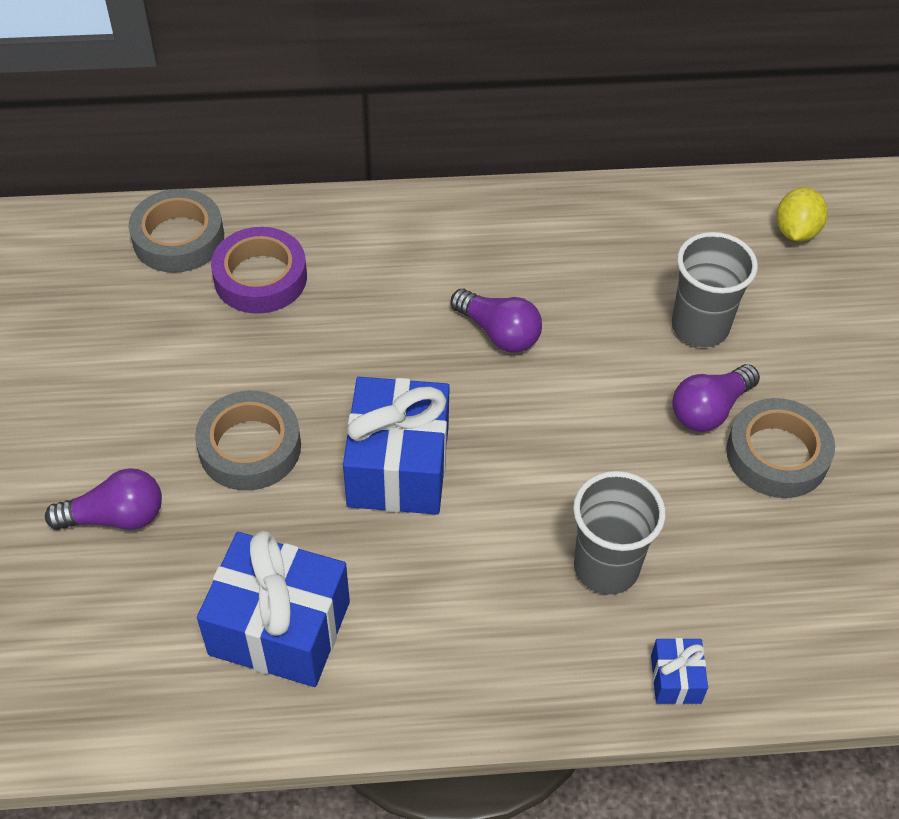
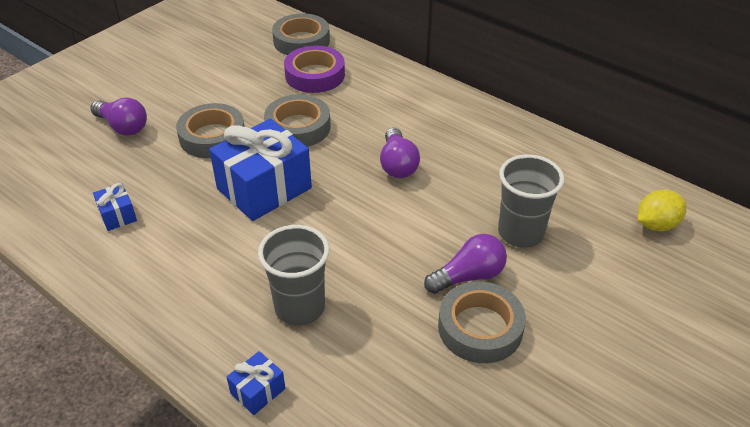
camera: 45 degrees right, 10 degrees down
blue gift [197,531,350,687] -> blue gift [93,183,137,231], size x0.45
purple light bulb [672,364,760,432] -> purple light bulb turned 150 degrees clockwise [424,234,507,294]
none -> grey tape [264,94,331,147]

